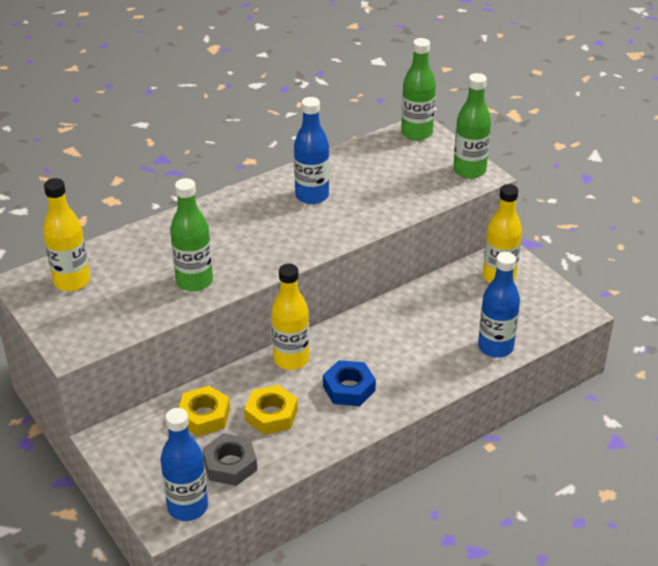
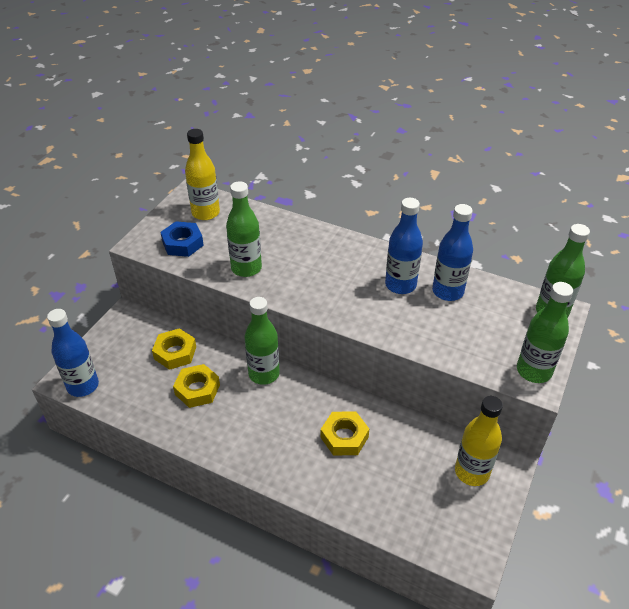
camera: 60 degrees right, 5 degrees up
grey nut [202,433,257,486] -> none
yellow bottle [271,264,310,370] -> green bottle [245,297,280,385]
blue nut [323,360,376,406] -> blue nut moved to [160,221,204,257]
blue bottle [478,252,520,358] -> blue bottle moved to [432,204,473,301]
none -> yellow nut [321,412,369,455]

